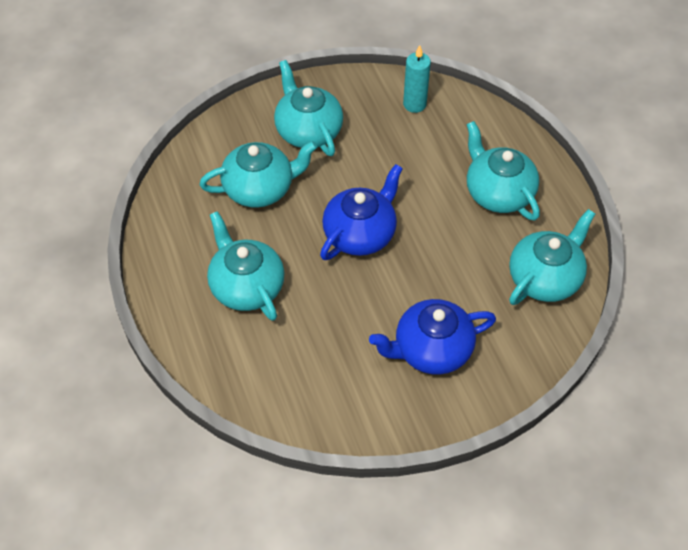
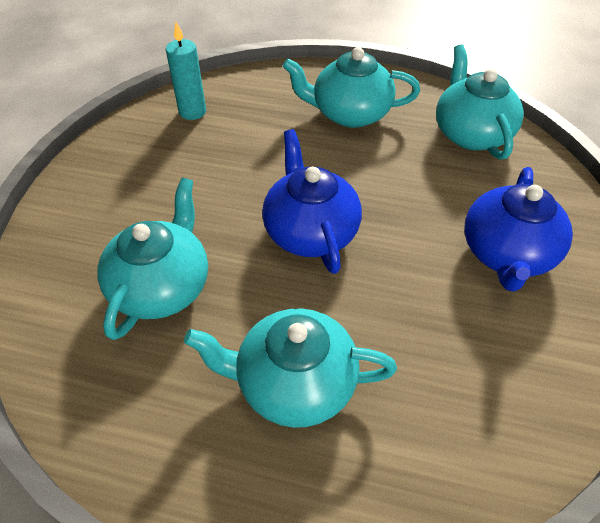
camera: 55 degrees left, 5 degrees down
turquoise teapot [274,60,343,156] -> none

